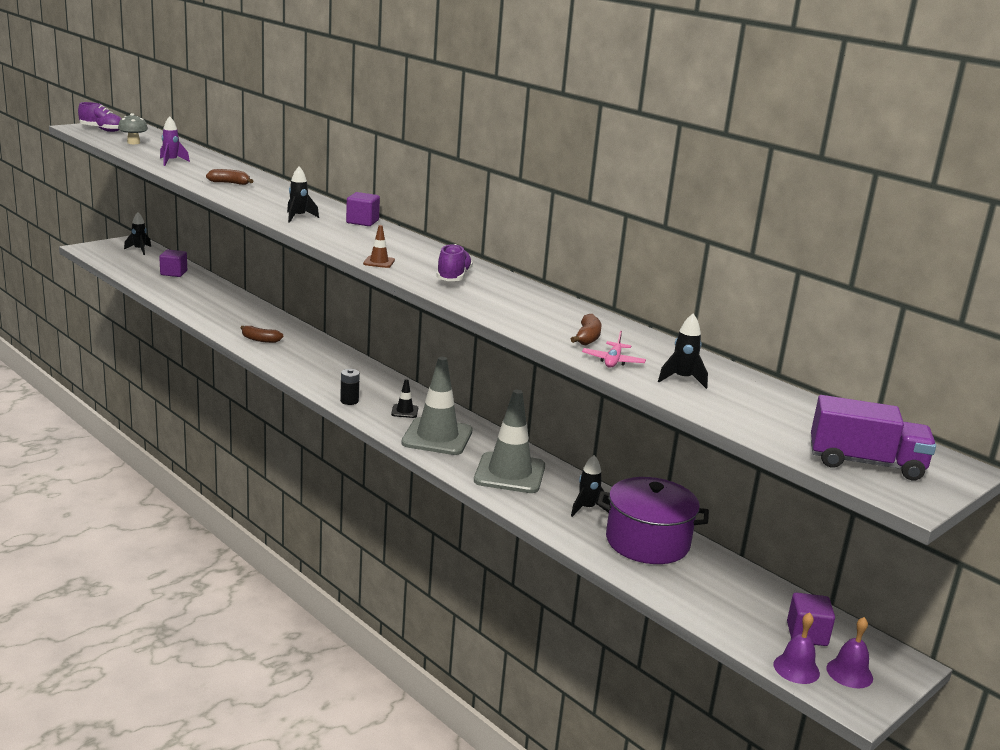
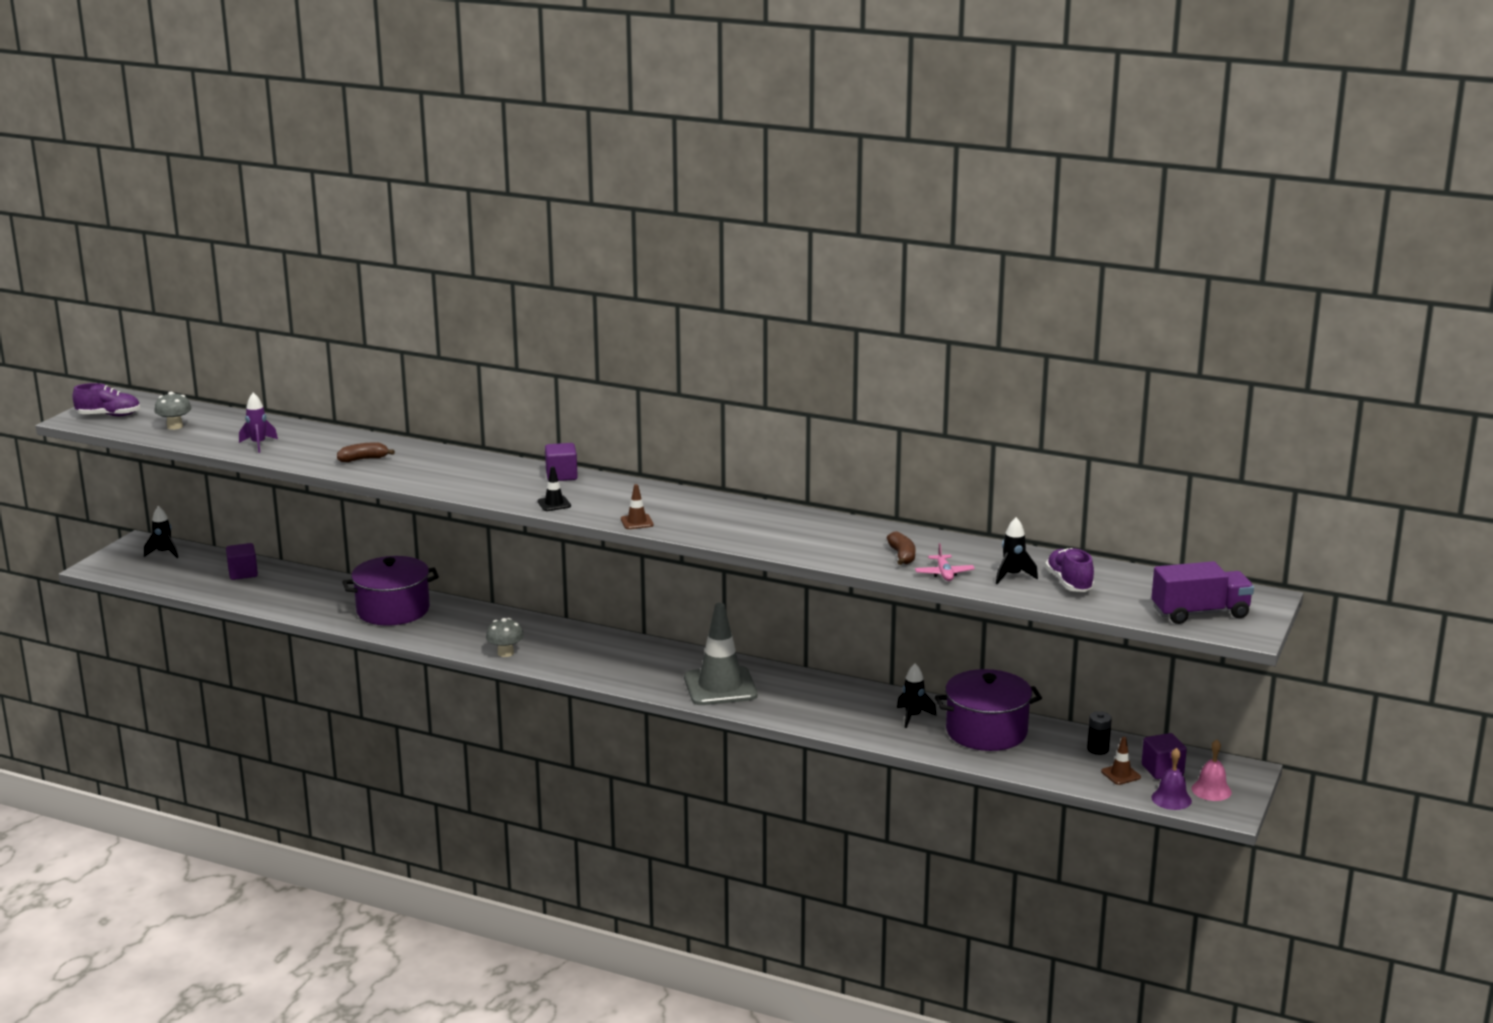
camera: 20 degrees left, 0 degrees up
brown banana [240,326,283,343] -> none
black rocket [287,166,319,223] -> none
black battery [340,369,360,405] -> black battery moved to [1087,711,1112,755]
black traffic cone [391,379,418,418] -> black traffic cone moved to [537,467,571,511]
purple shoe [436,244,473,281] -> purple shoe moved to [1045,548,1094,592]
grey traffic cone [474,390,545,493] -> none
purple bell [826,617,873,688] -> pink bell [1191,739,1232,801]
none -> purple pot [342,556,439,626]
none -> grey mushroom [486,618,524,657]
none -> brown traffic cone [1101,737,1141,785]

